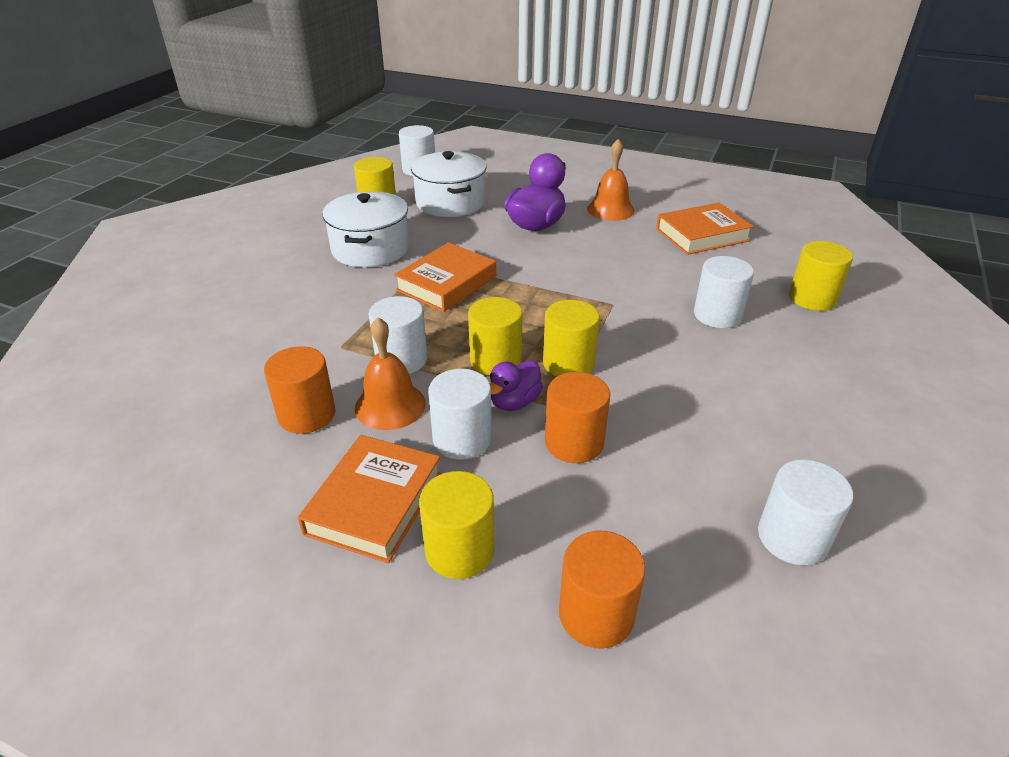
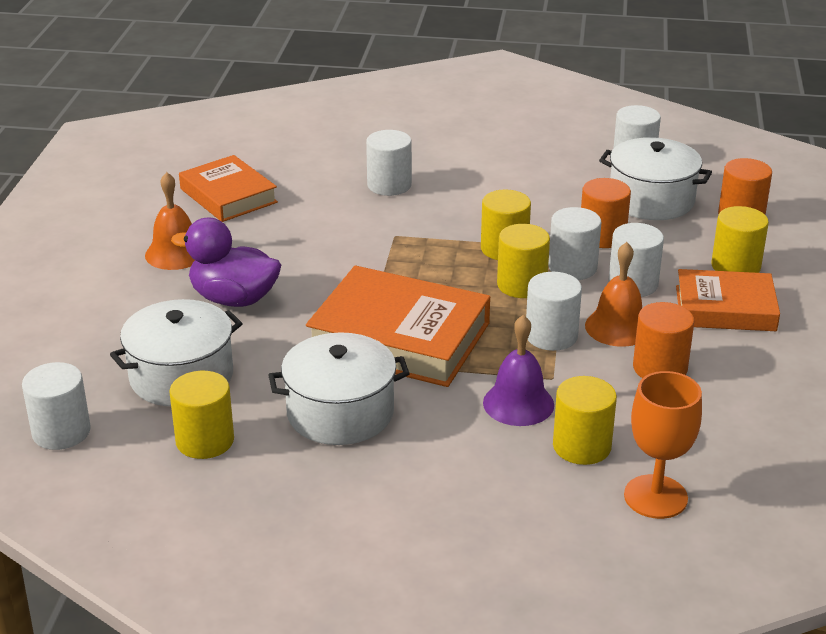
camera: 105 degrees left, 5 degrees down
orange book [394,242,496,312] -> orange book [306,265,490,387], size x1.55
purple duck [489,360,543,411] -> white cylinder [548,207,601,280]
yellow cylinder [789,241,853,311] -> yellow cylinder moved to [553,376,617,465]
none -> purple bell [483,315,554,426]
none -> white pot [599,137,712,220]
none -> orange goblet [624,371,702,519]

